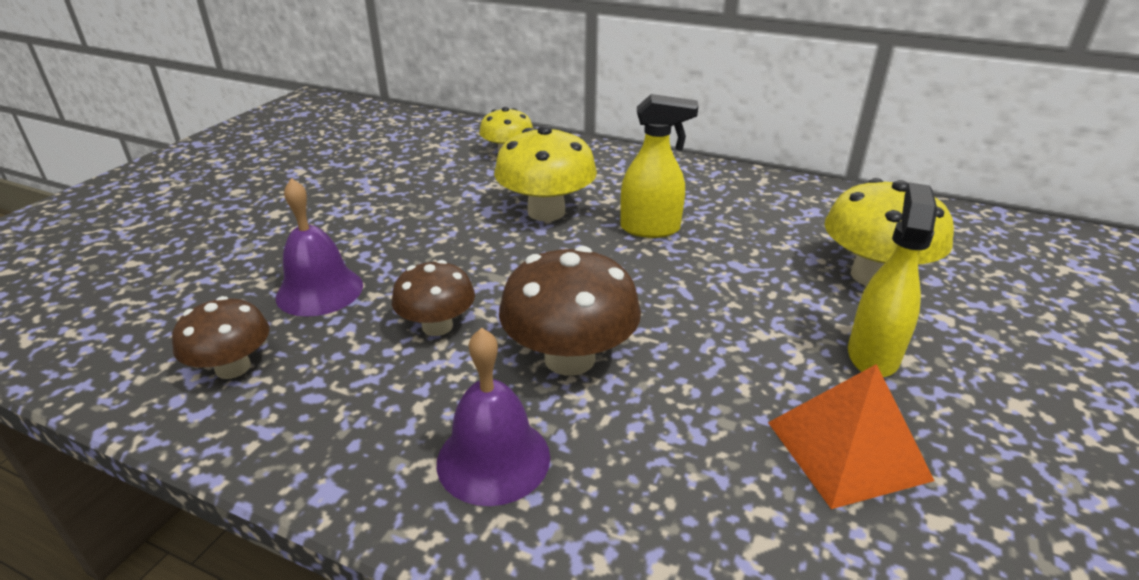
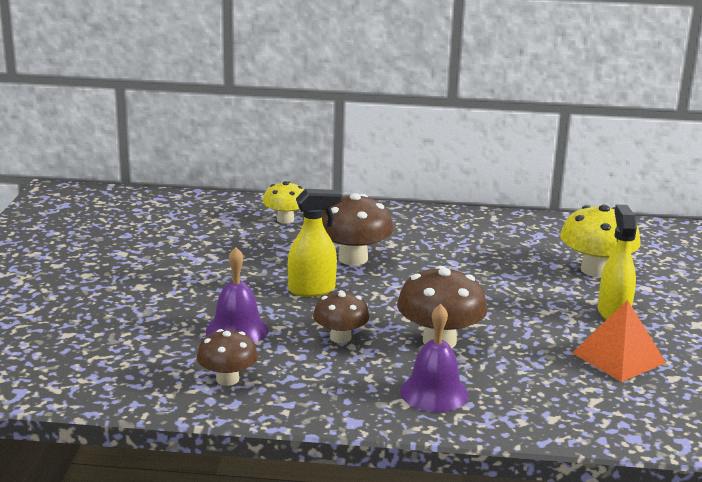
camera: 20 degrees left, 10 degrees down
yellow mushroom [494,125,597,221] -> brown mushroom [322,193,393,266]
yellow spray bottle [620,94,698,238] -> yellow spray bottle moved to [288,189,342,297]

